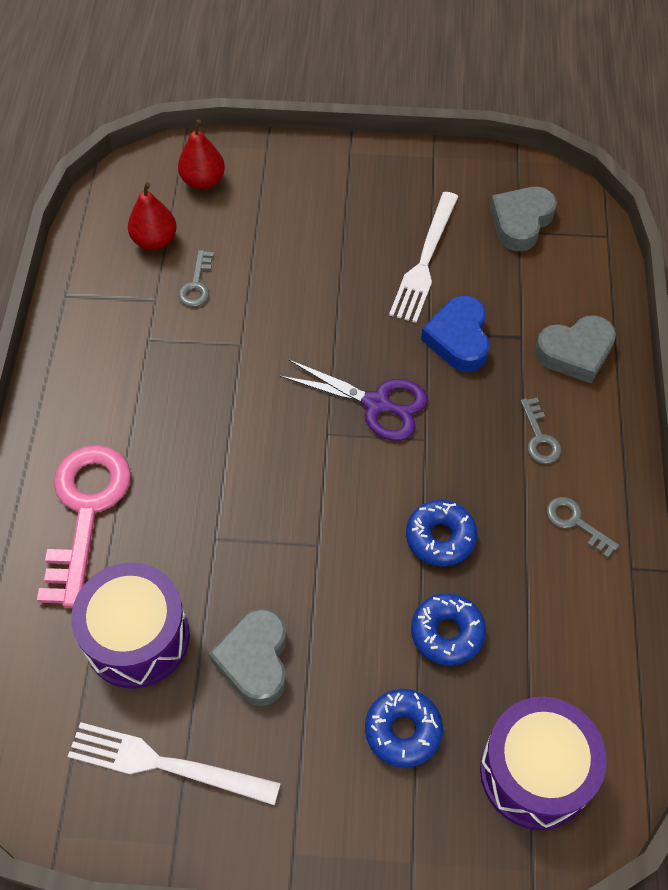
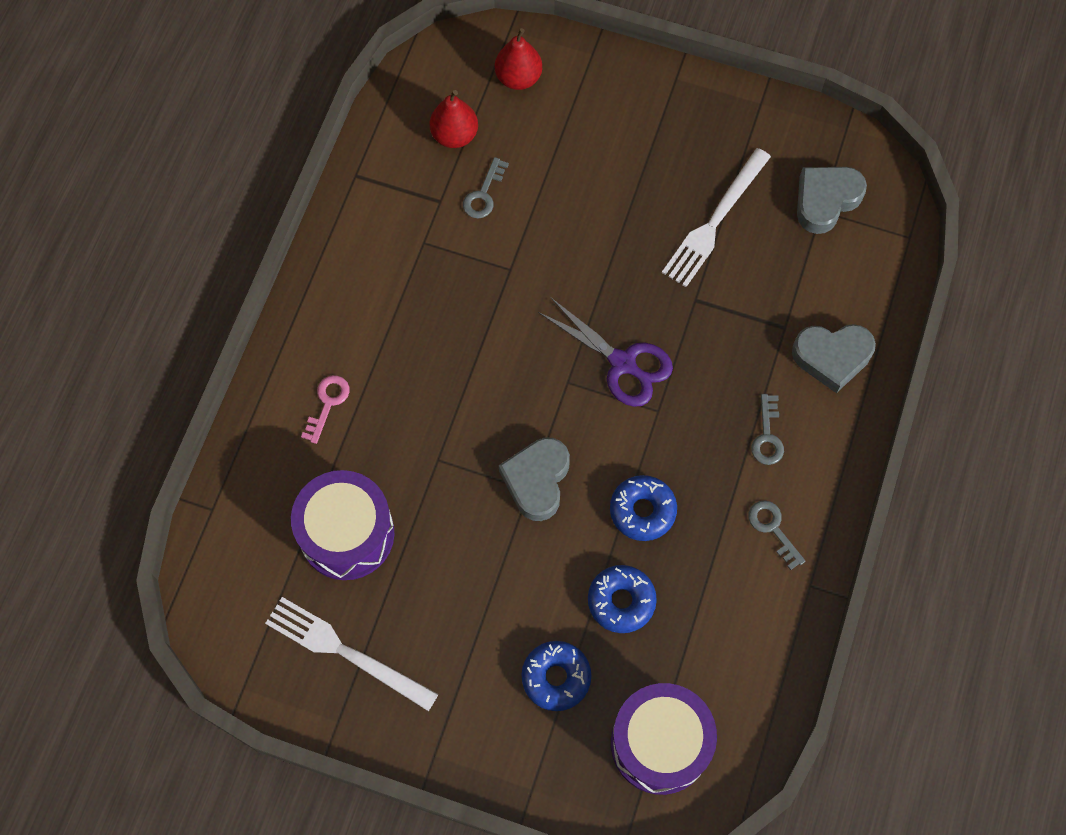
camera: 15 degrees right, 10 degrees up
pink key [37,445,131,608] -> pink key [301,375,349,444], size x0.45
grey heart [209,608,287,706] -> grey heart moved to [499,437,570,521]
blue heart [421,295,490,372] -> none

